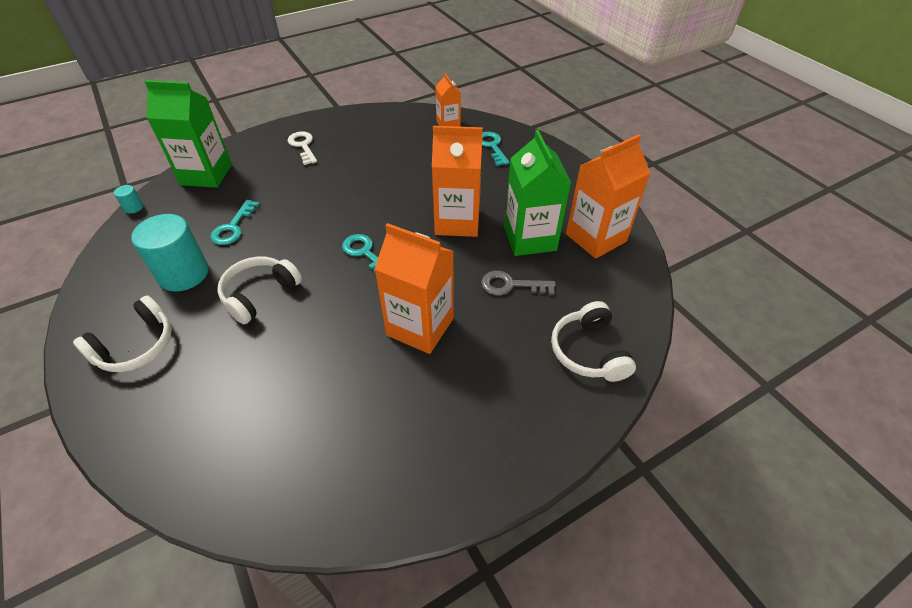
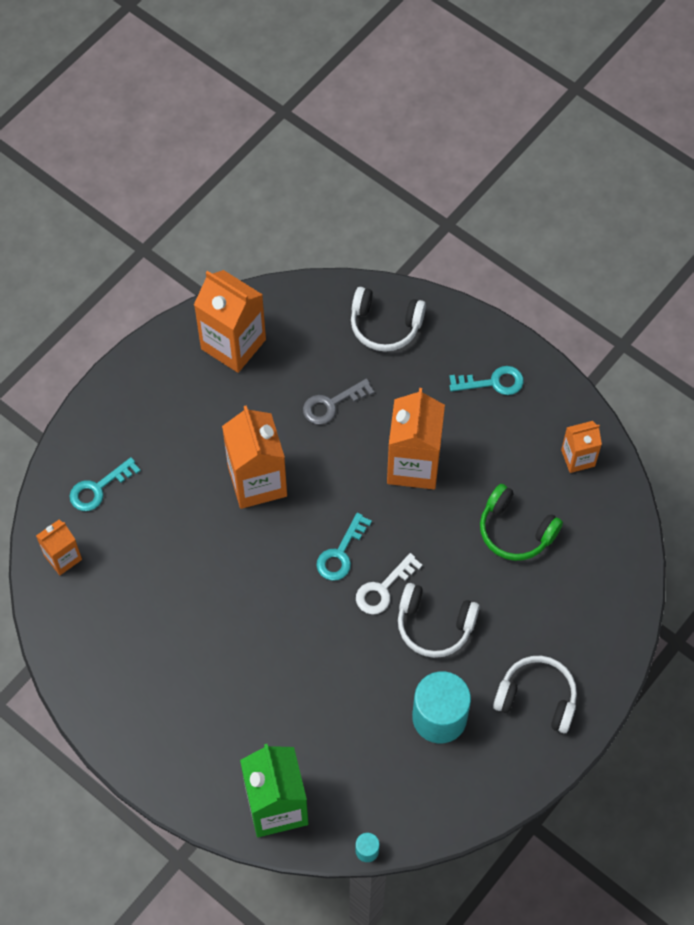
camera: 110 degrees left, 15 degrees up
turquoise key [210,200,260,245] -> turquoise key moved to [449,366,524,395]
white key [288,132,317,165] -> white key moved to [356,553,423,615]
grey key [481,271,556,295] -> grey key turned 75 degrees clockwise [303,379,374,425]
green carton [504,130,571,256] -> none
white headphones [551,301,636,382] -> white headphones turned 45 degrees clockwise [351,287,426,352]
none -> green headphones [480,484,563,561]
none -> orange carton [561,421,602,473]

